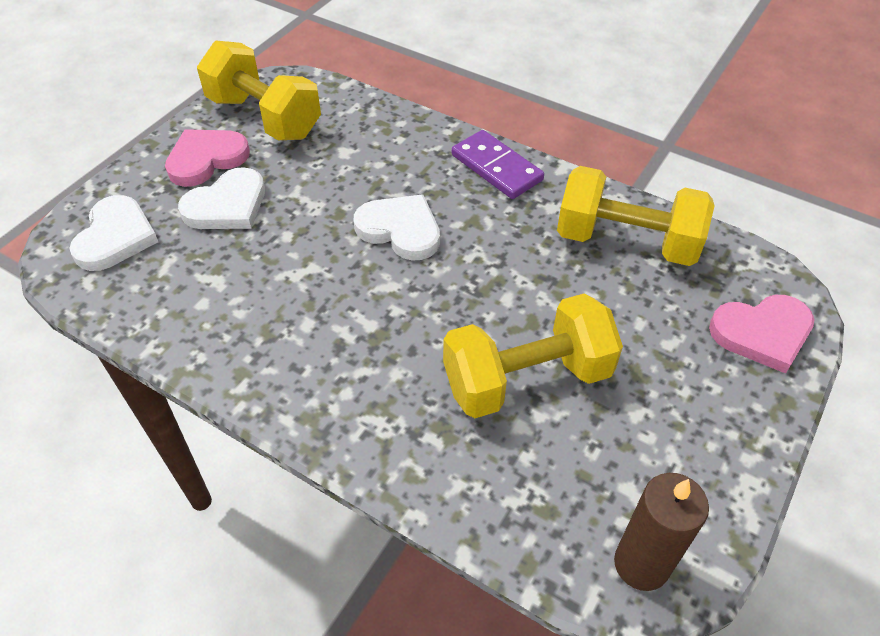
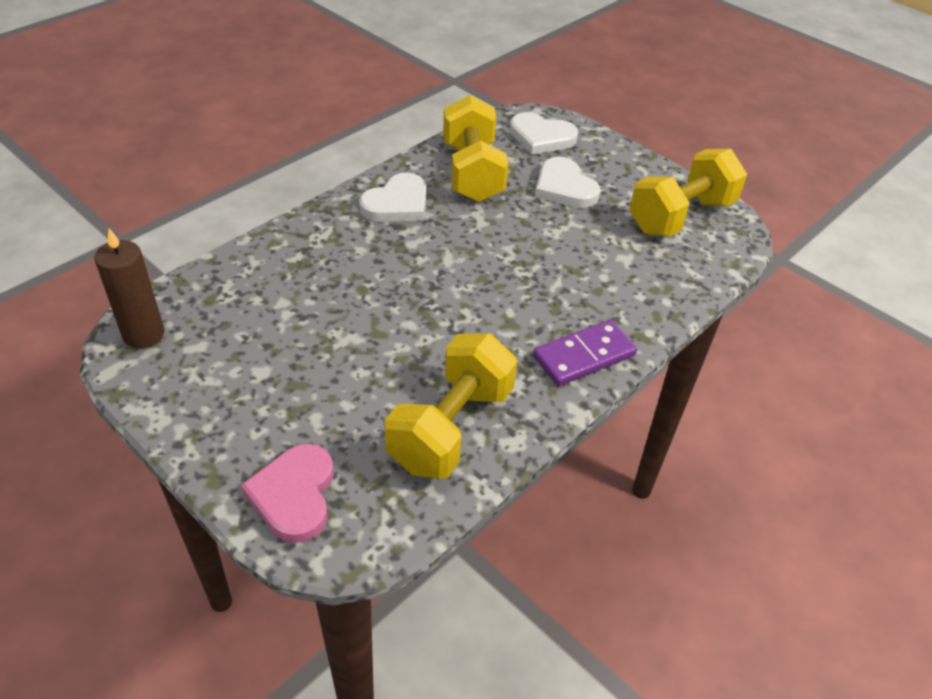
camera: 100 degrees right, 5 degrees down
pink heart [165,129,250,187] -> none
white heart [354,195,440,261] -> white heart moved to [359,173,427,222]
yellow dumbbell [443,293,623,418] -> yellow dumbbell moved to [443,95,509,202]

